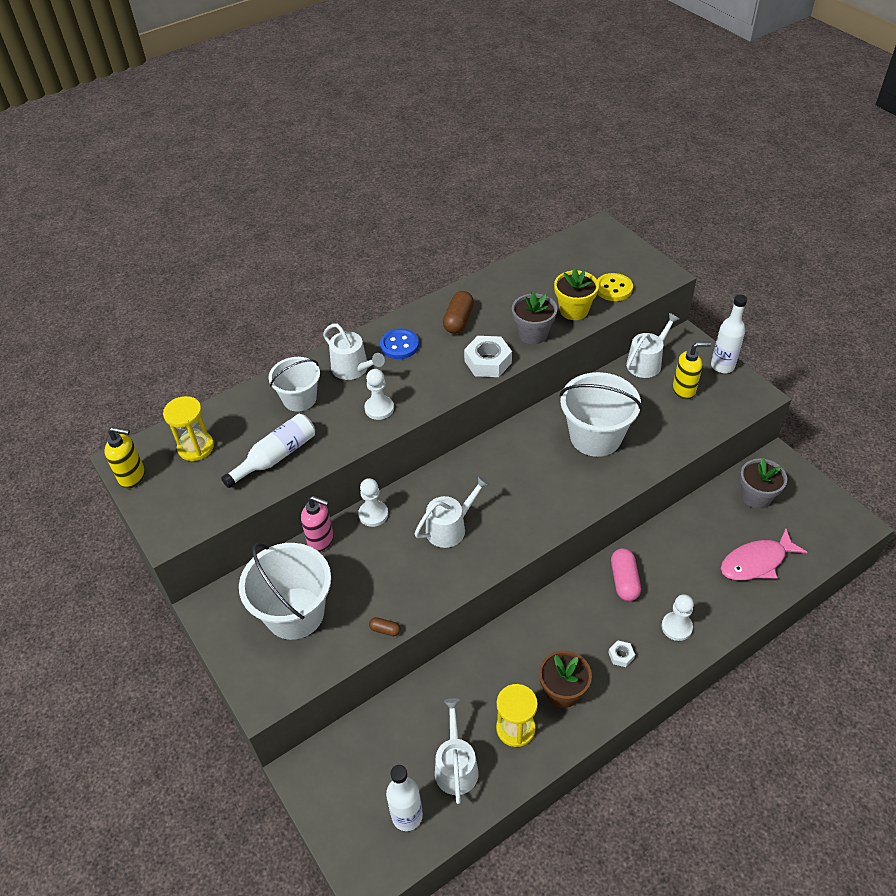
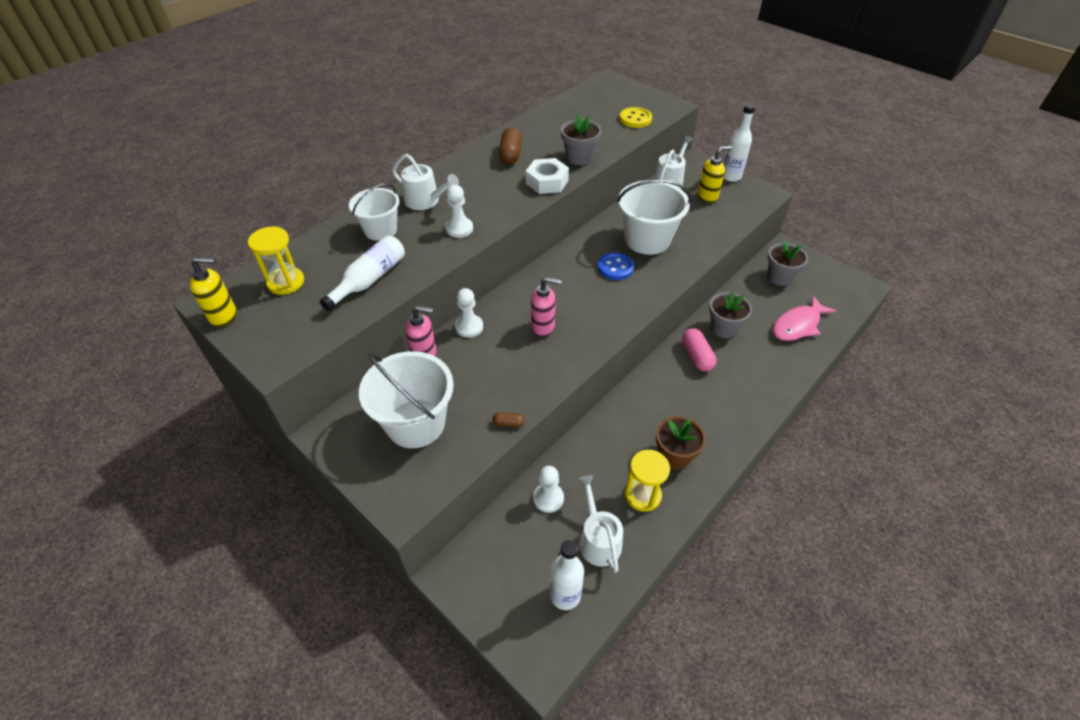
camera: 15 degrees left, 0 degrees up
blue button [380,328,419,359] -> blue button moved to [598,252,634,280]
white watering can [414,476,490,548] -> pink soap dispenser [531,277,562,337]
yellow flower pot [554,268,599,320] -> none
white nut [608,640,635,667] -> none
white pawn [662,594,694,641] -> white pawn moved to [533,466,564,513]
none -> grey flower pot [709,292,752,338]

